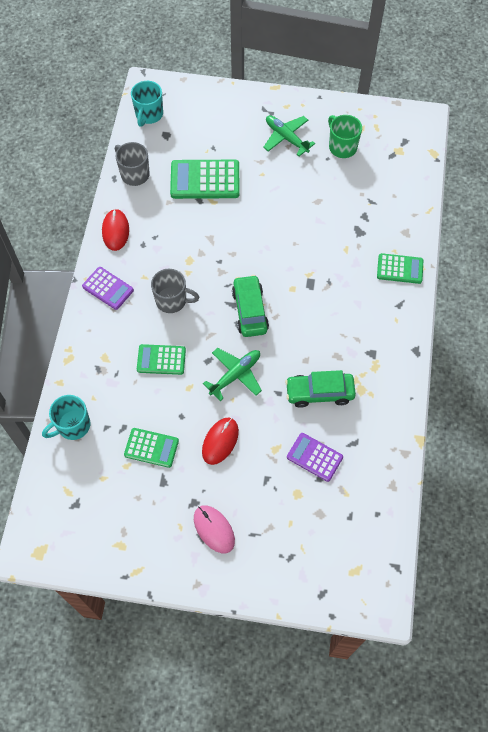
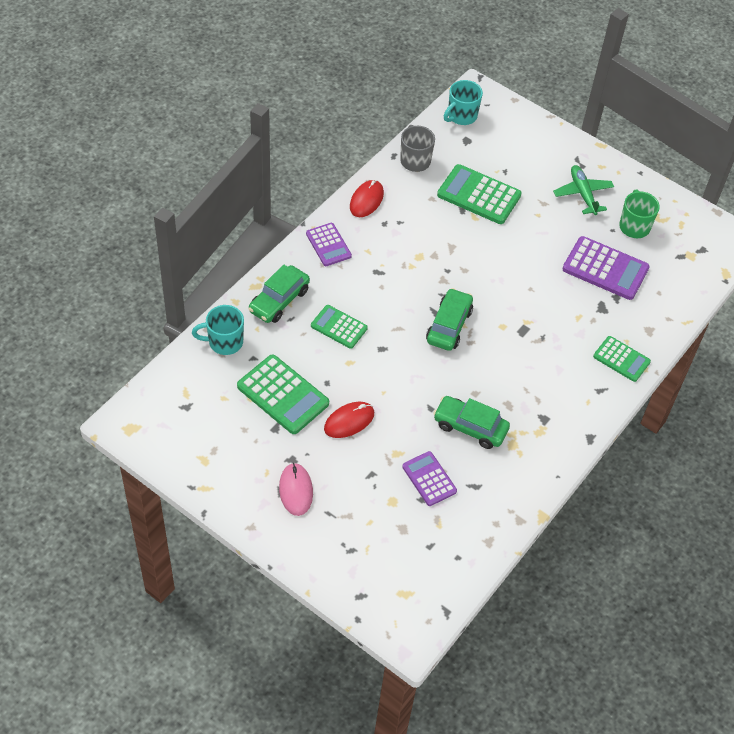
camera: 25 degrees right, 10 degrees down
green calculator [124,428,179,468] -> green calculator [237,354,329,434], size x1.61
grey mug [151,269,199,313] -> none
green plane [203,348,262,401] -> none
none -> green car [248,265,310,323]
none -> purple calculator [563,236,650,300]

